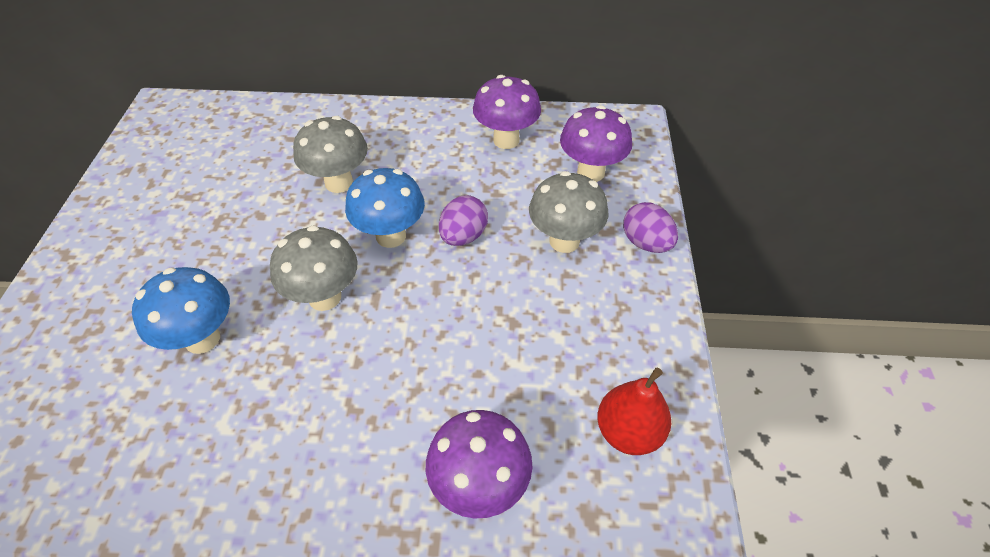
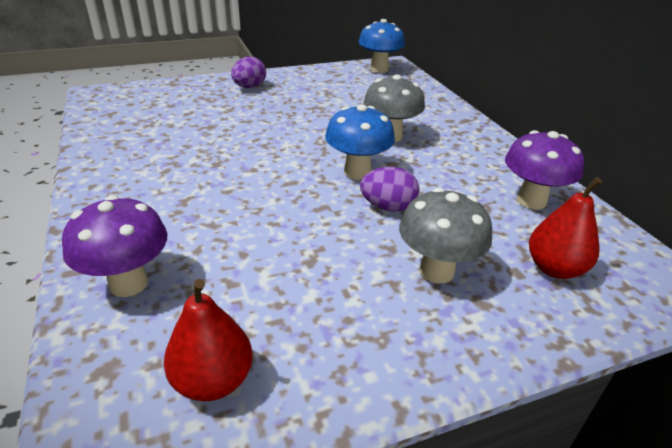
camera: 65 degrees right, 15 degrees down
blue mushroom [132,267,230,354] -> blue mushroom moved to [358,19,405,73]
grey mushroom [270,225,358,311] -> none
purple mushroom [560,105,632,182] -> red pear [529,177,602,279]
purple egg [623,202,678,253] -> purple egg moved to [231,57,266,88]

